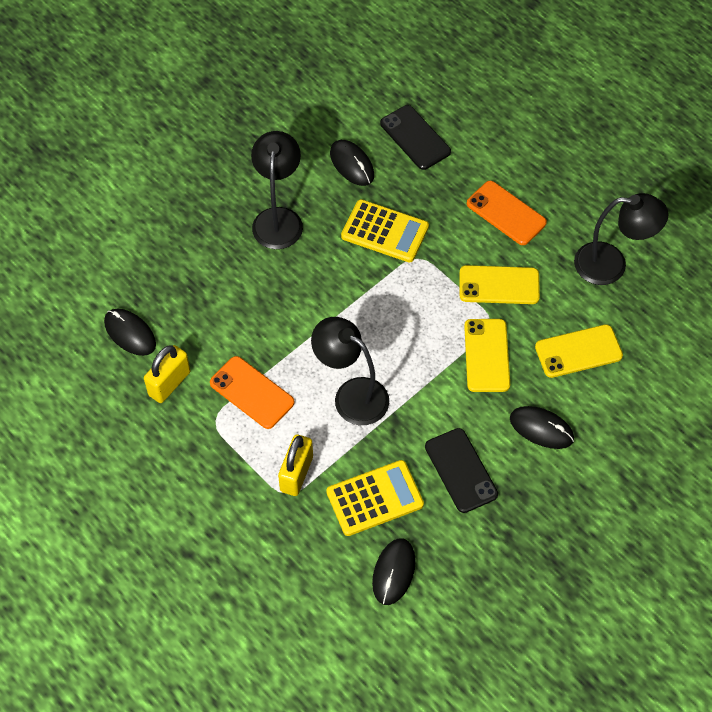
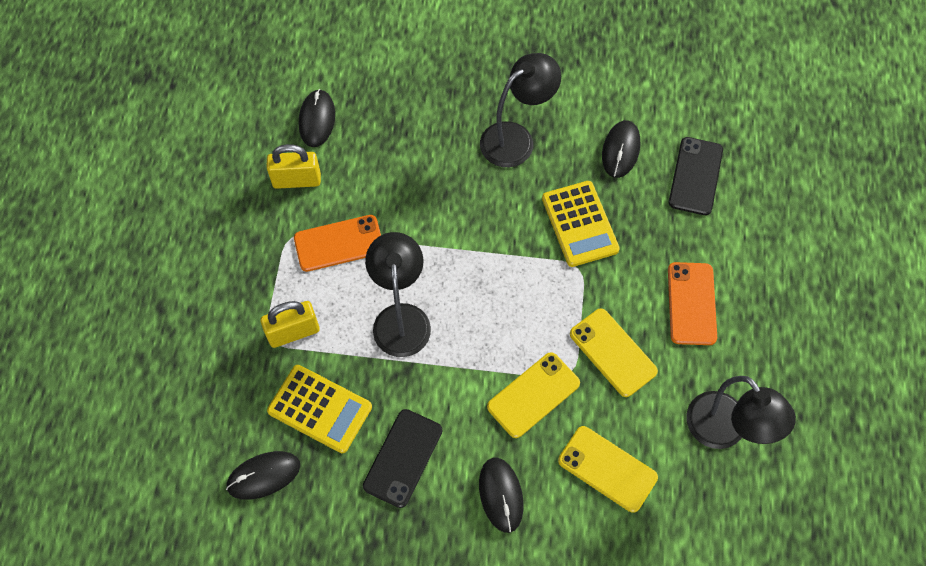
camera: 50 degrees right, 5 degrees up
orange phone [210,356,295,429] -> orange phone turned 75 degrees clockwise [294,215,381,272]

